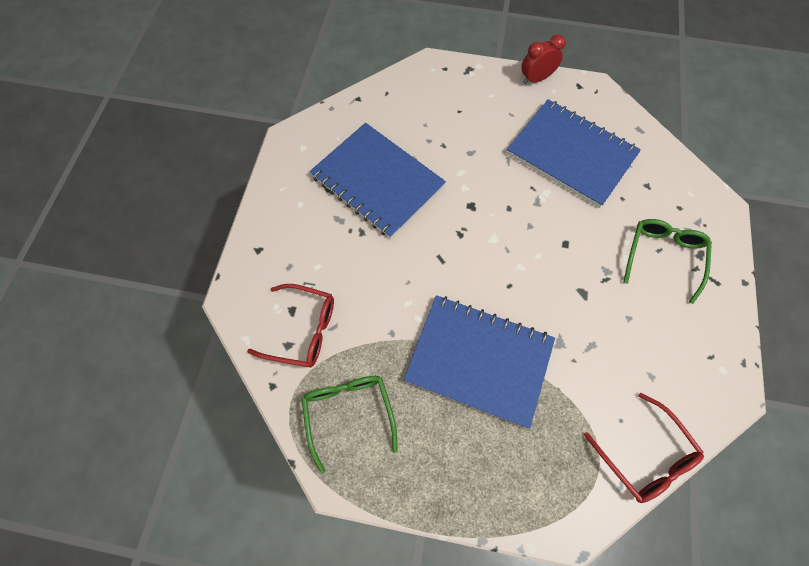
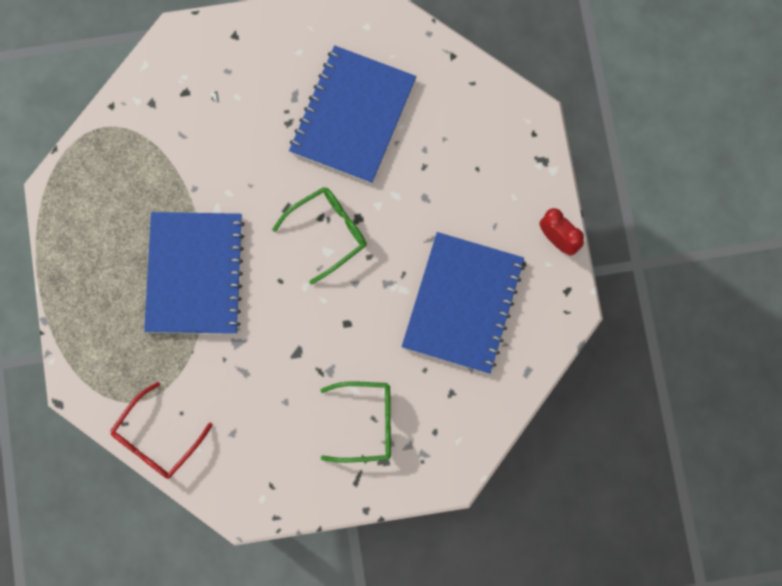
camera: 70 degrees right, 10 degrees up
red glasses [247,284,334,367] -> none
green glasses [302,376,398,473] -> green glasses moved to [272,187,367,285]

